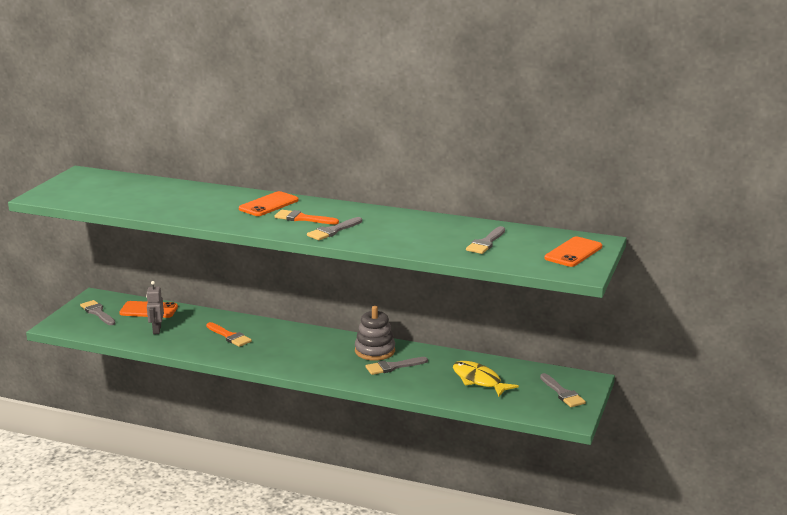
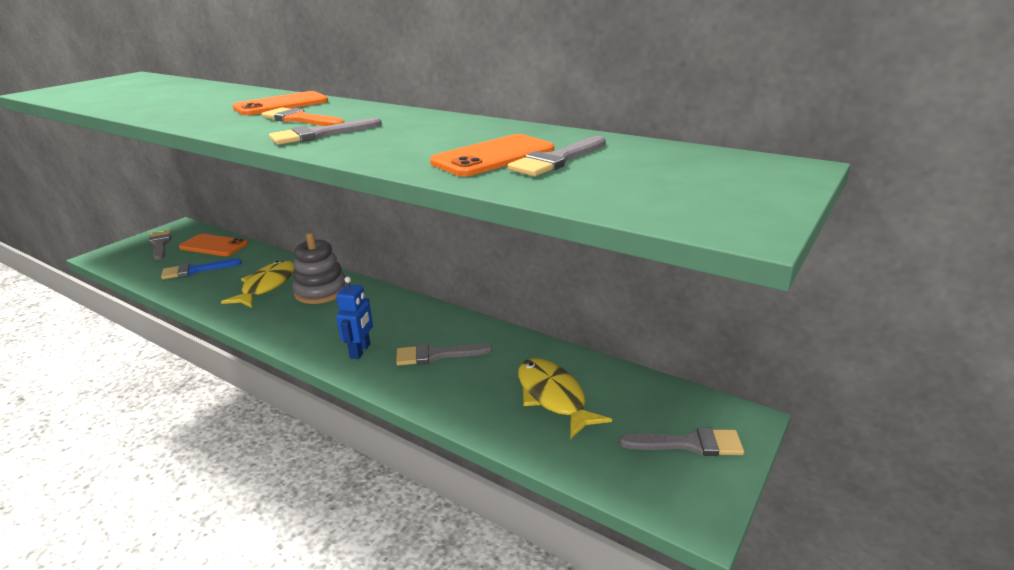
camera: 15 degrees right, 5 degrees up
grey robot [146,281,164,334] -> blue brush [161,258,242,279]
orange brush [206,322,252,347] -> yellow fish [221,261,295,308]
grey stacking toy [355,306,395,361] -> grey stacking toy moved to [292,233,347,304]
grey brush [540,373,586,407] -> grey brush turned 75 degrees counterclockwise [620,427,744,456]
orange phone [545,236,602,267] -> orange phone moved to [430,134,554,177]
none -> blue robot [336,277,373,359]

